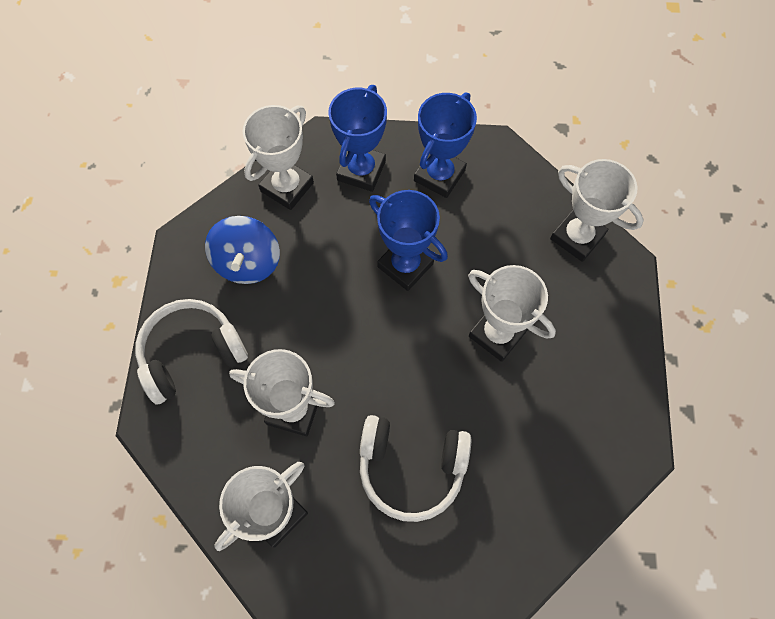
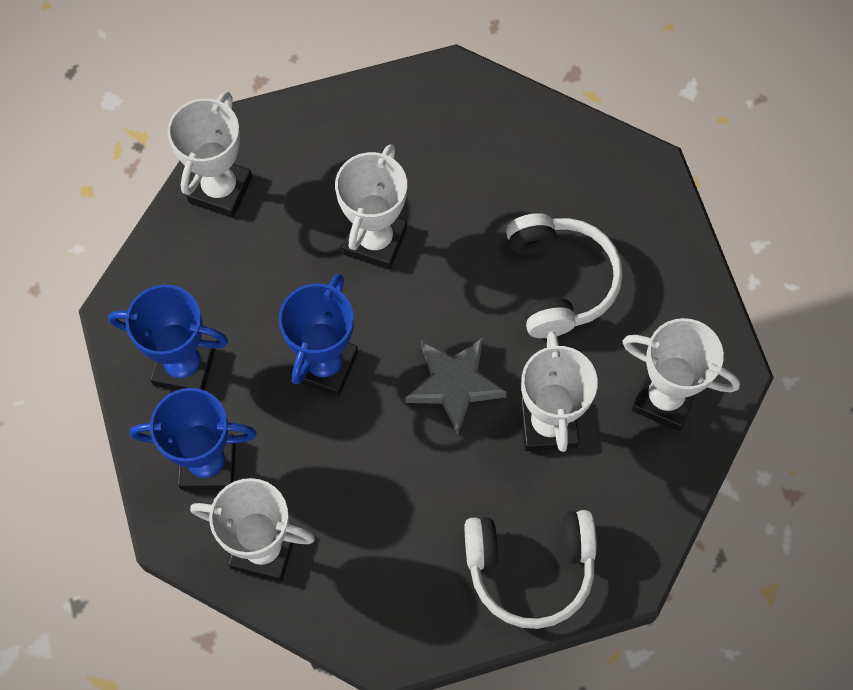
camera: 110 degrees left, 0 degrees up
white headphones [135,299,248,405] -> white headphones turned 45 degrees counterclockwise [464,510,597,629]
blue spinning top [205,216,280,284] -> none
none -> grey star [405,338,507,434]

